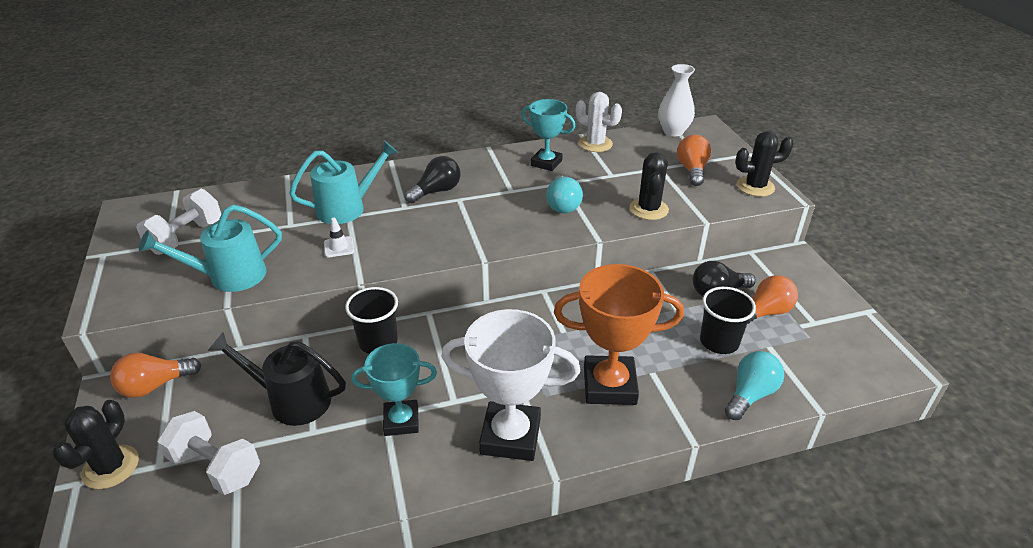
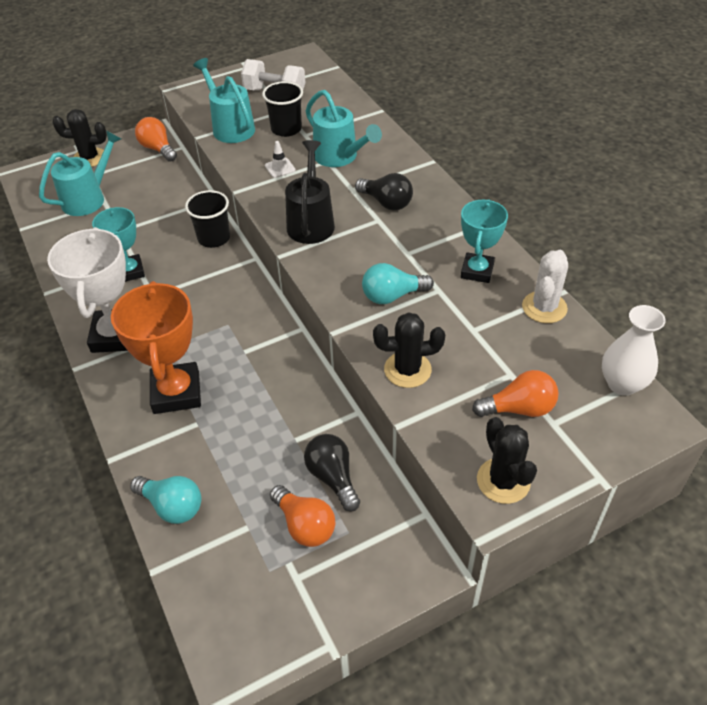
camera: 80 degrees right, 10 degrees up
white dumbbell [157,411,260,495] -> turquoise watering can [39,131,121,216]
black watering can [208,332,346,426] -> black watering can moved to [285,140,335,244]
black cup [700,287,756,354] -> black cup moved to [262,81,303,137]

